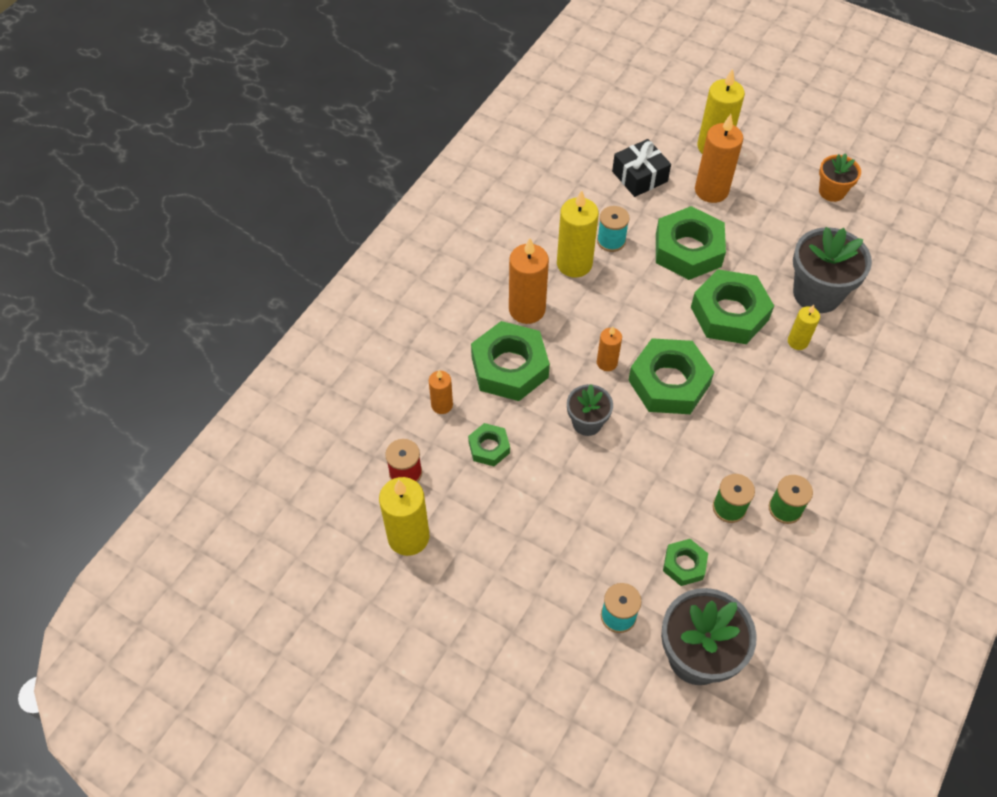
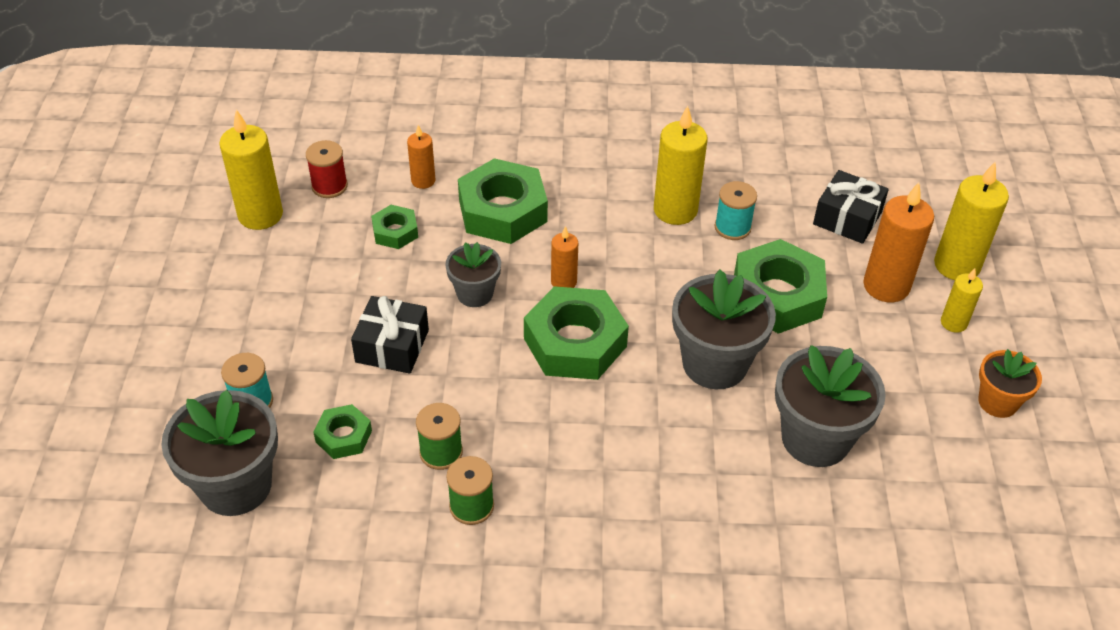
camera: 60 degrees right, 10 degrees down
orange candle [509,238,549,324] -> none
green nut [691,269,774,344] -> grey flower pot [672,270,776,389]
yellow candle [788,305,820,350] -> yellow candle moved to [941,268,983,333]
none -> black gift [351,296,429,374]

